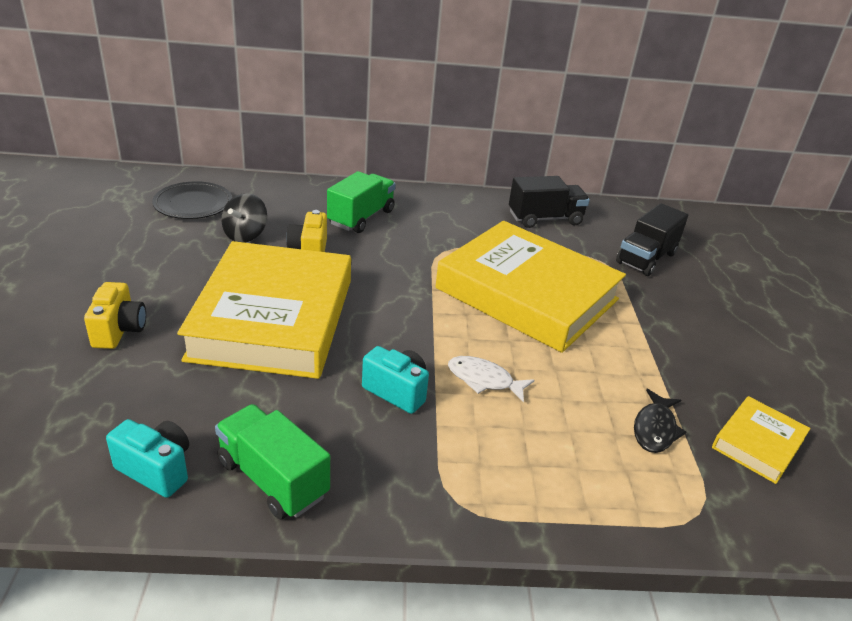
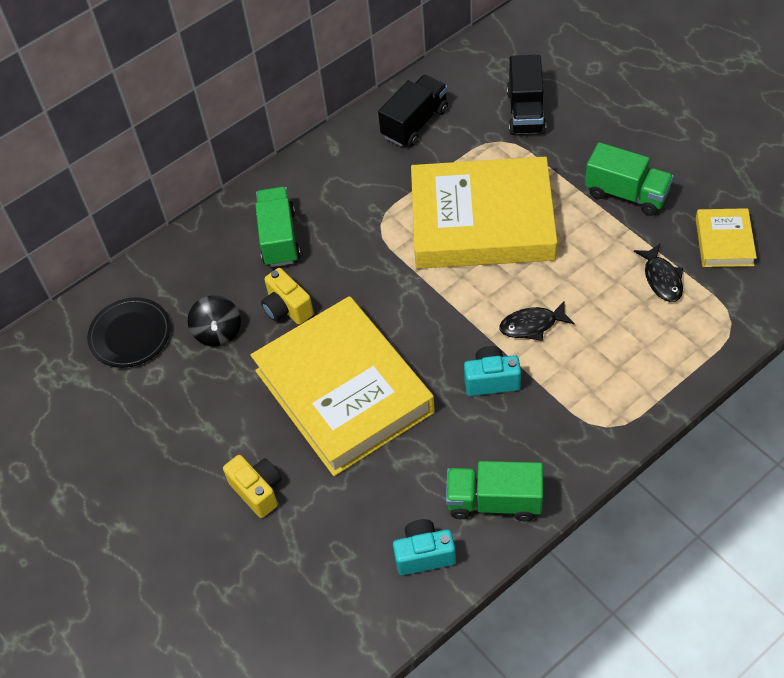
camera: 30 degrees left, 20 degrees up
white fish [448,356,534,403] -> black fish [499,300,575,341]
none -> green truck [585,142,674,216]

